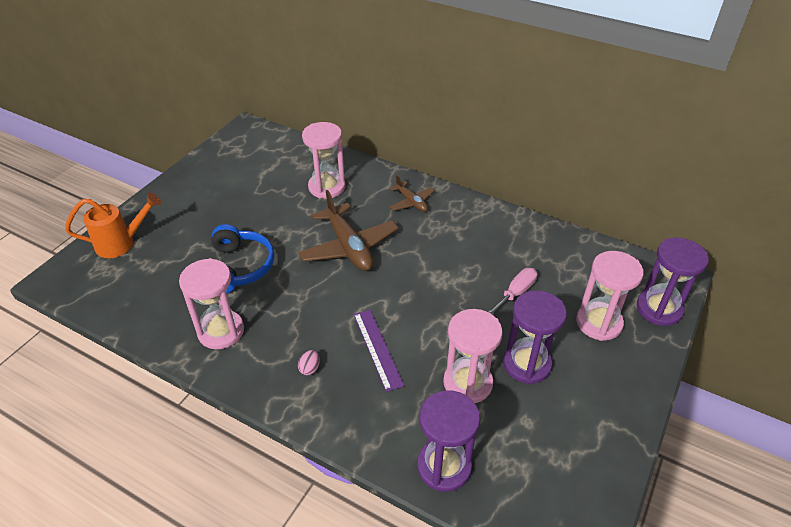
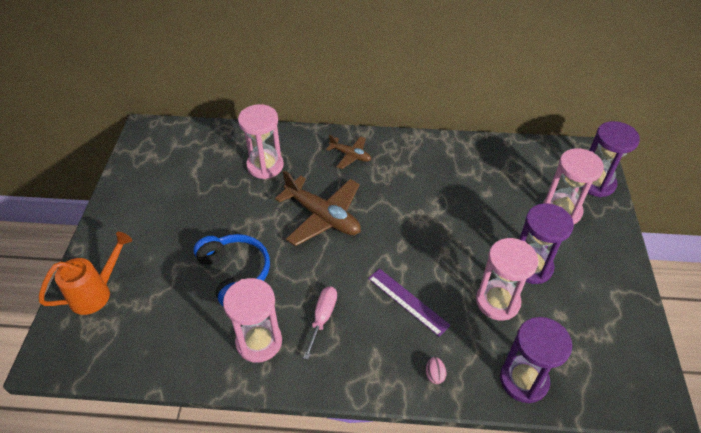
camera: 25 degrees left, 5 degrees up
pink egg [298,350,320,375] -> pink egg moved to [426,357,447,384]
pink screwdriver [489,268,537,315] -> pink screwdriver moved to [303,287,337,360]

